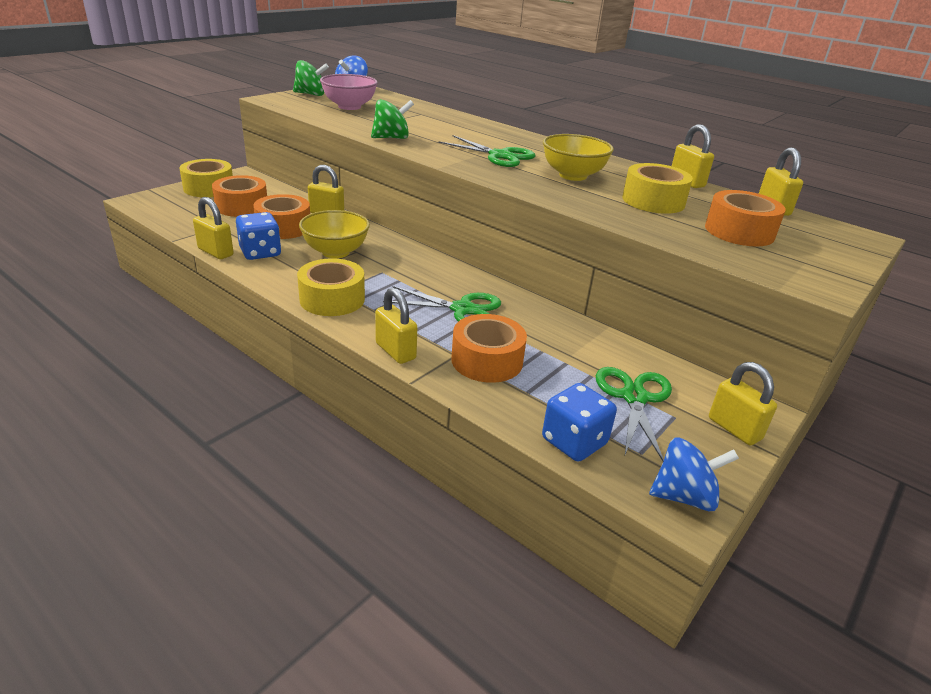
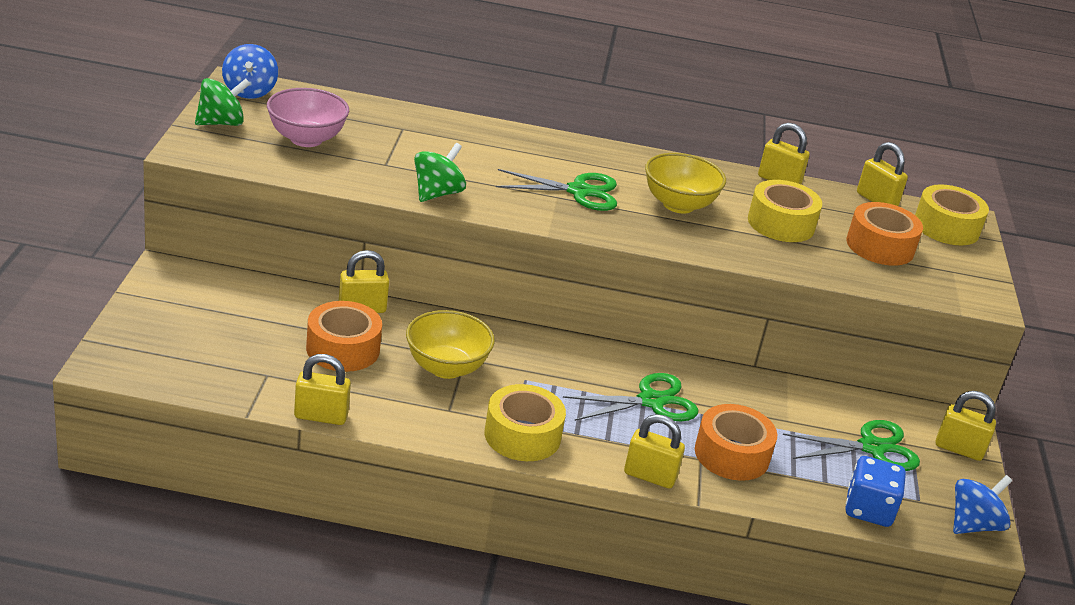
camera: 35 degrees left, 0 degrees up
yellow tape [179,159,233,197] -> yellow tape moved to [915,185,989,245]
orange tape [212,175,267,217] -> none
blue dice [236,212,281,260] -> none
green scissors [596,367,672,461] -> green scissors turned 105 degrees clockwise [783,420,920,471]

